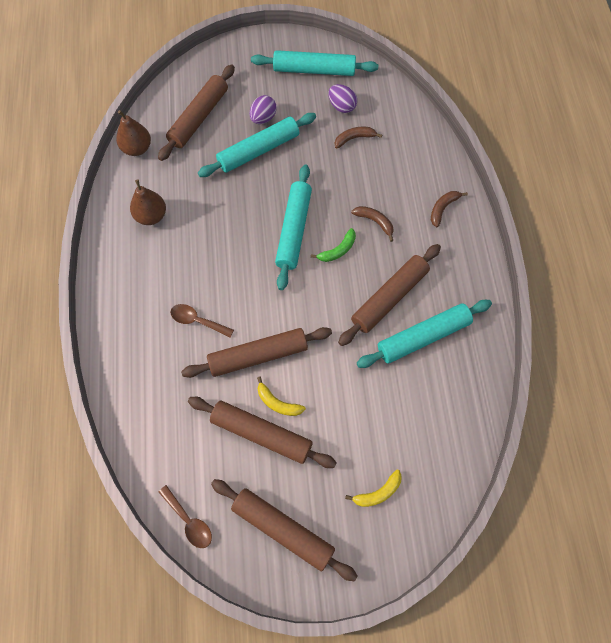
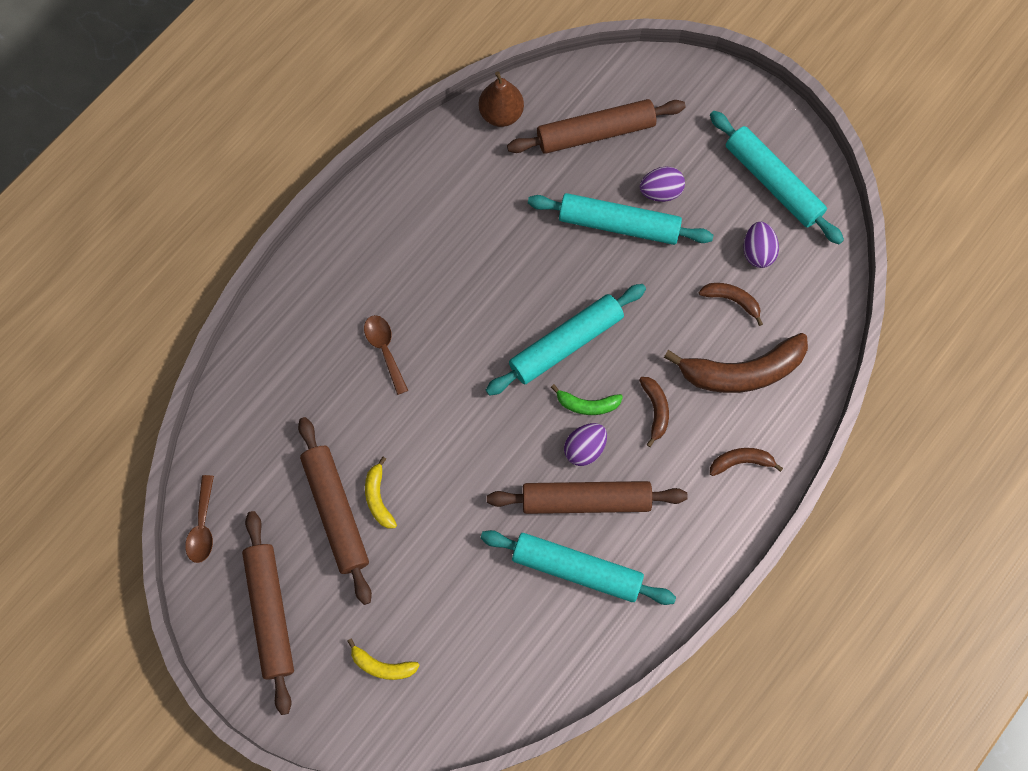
camera: 45 degrees right, 5 degrees up
brown pear [130,179,166,225] -> none
brown rolling pin [181,327,332,378] -> none
none -> purple egg [564,423,607,466]
none -> brown banana [664,333,808,393]

